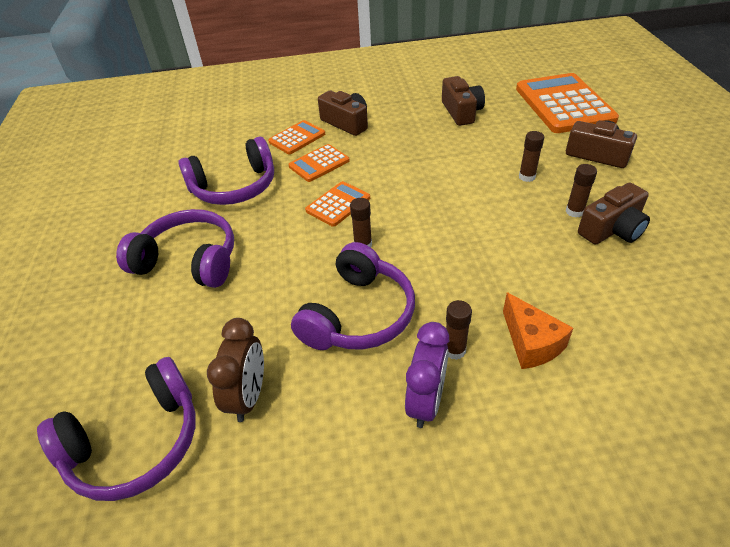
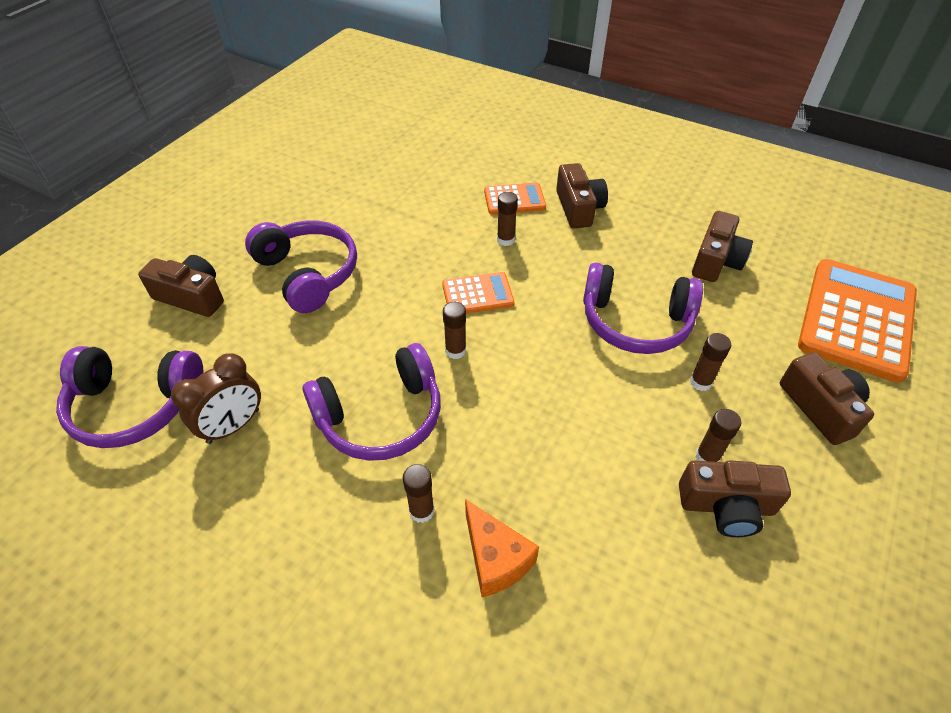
camera: 35 degrees right, 5 degrees up
purple headphones [178,137,274,205] -> purple headphones moved to [583,262,703,354]
orange calculator [289,144,350,182] -> brown glue stick [497,192,518,246]
purple clock [405,322,449,428] -> none
orange cheese [503,292,573,369] -> orange cheese turned 45 degrees counterclockwise [465,499,539,597]
none -> brown camera [138,255,224,317]

